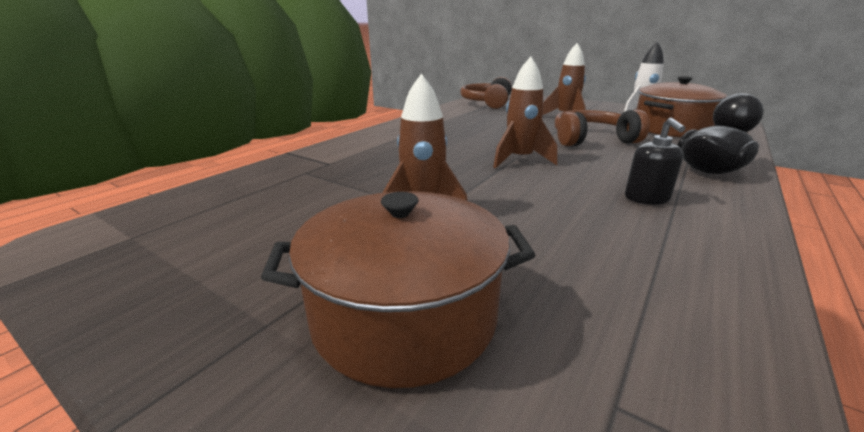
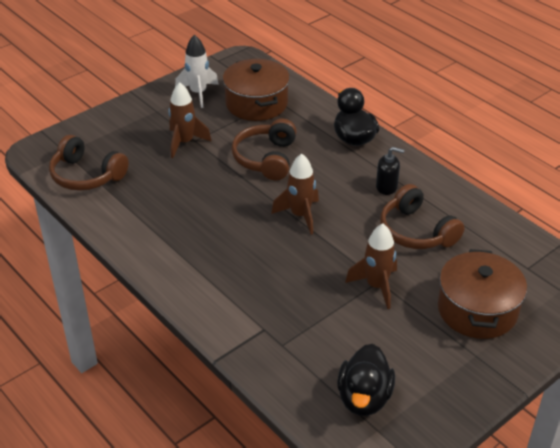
camera: 75 degrees left, 15 degrees up
none -> black duck [337,344,395,416]
none -> brown headphones [380,184,465,249]

